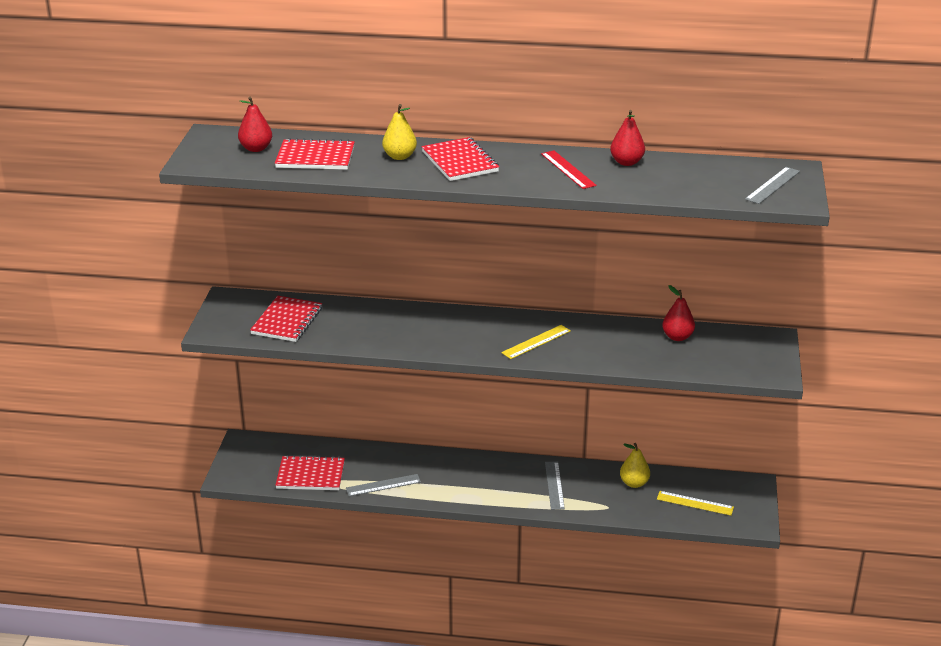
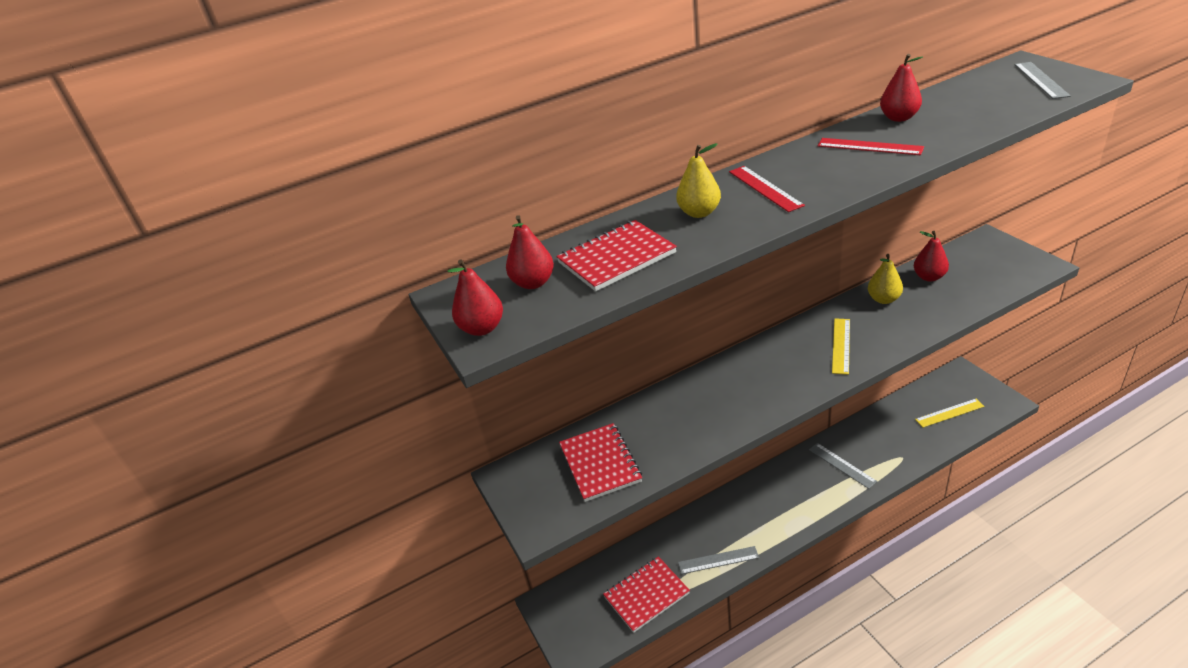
camera: 30 degrees left, 5 degrees up
grey ruler [346,474,421,496] -> grey ruler turned 45 degrees clockwise [678,546,759,574]
red notebook [421,137,499,181] -> red ruler [729,166,805,212]
yellow pear [620,443,650,488] -> yellow pear moved to [868,254,903,304]
none -> red pear [447,259,503,336]

